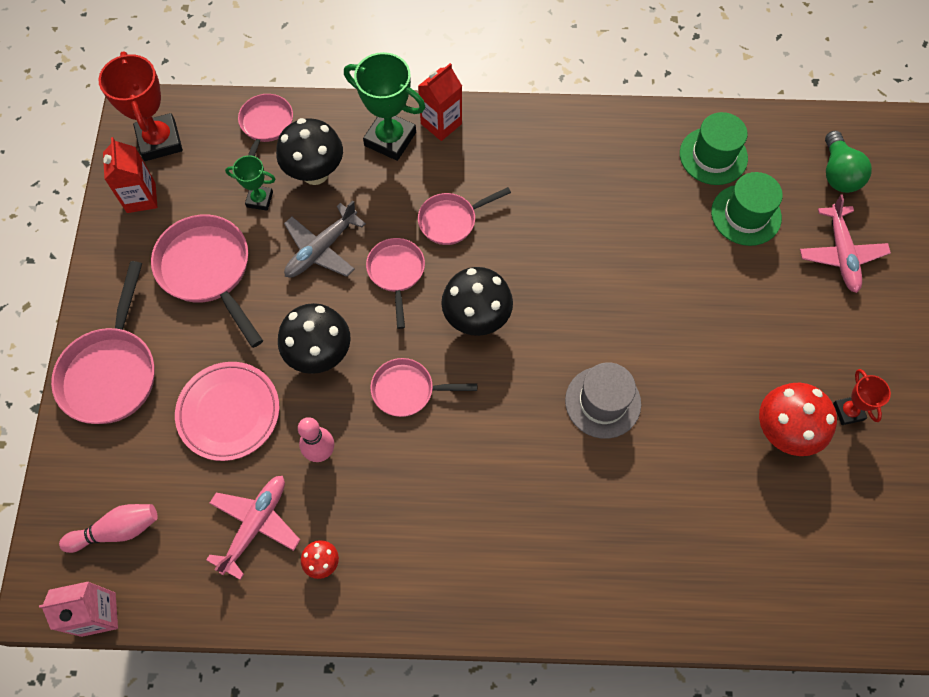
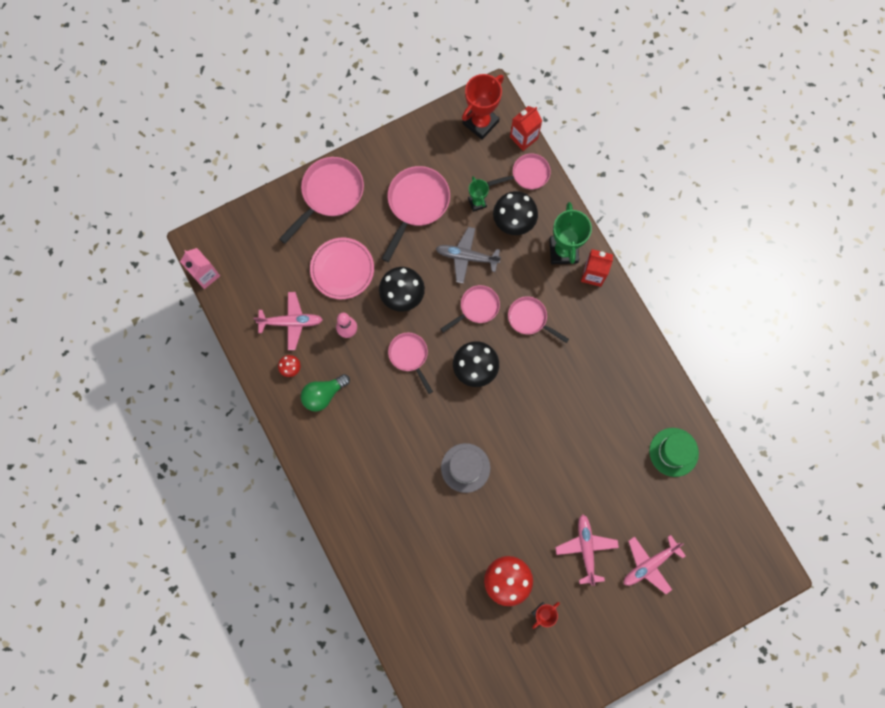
camera: 60 degrees right, 10 degrees up
pink pan [51,261,155,424] -> pink pan turned 150 degrees clockwise [279,157,364,244]
pink bowling pin [59,504,158,553] -> none
red carton [103,137,158,213] -> red carton moved to [510,106,542,151]
green hat [711,172,783,246] -> none
green light bulb [825,131,872,193] -> green light bulb moved to [301,374,350,412]
none -> pink plane [555,514,619,586]

